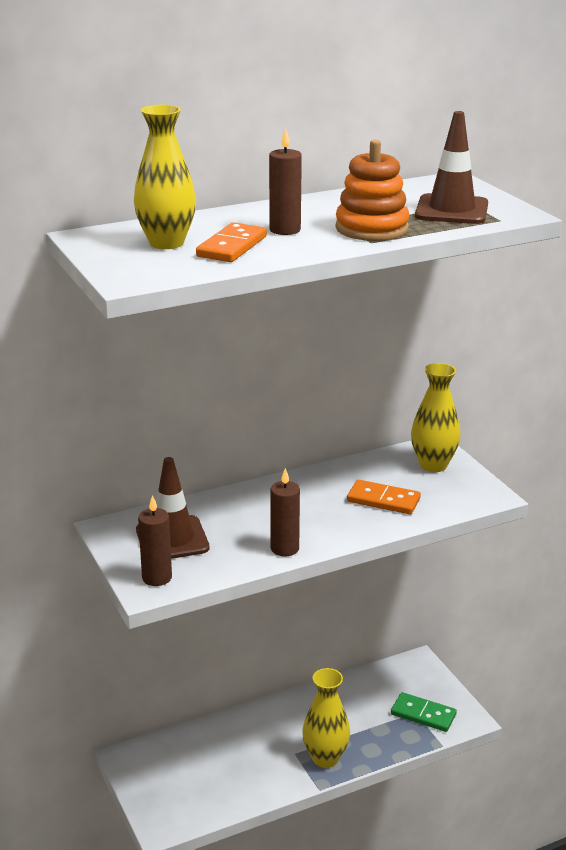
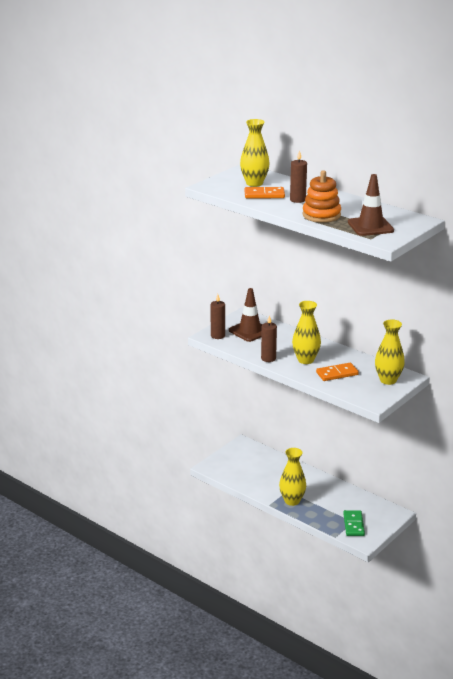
camera: 65 degrees right, 0 degrees up
orange domino [347,480,421,514] -> orange domino turned 75 degrees clockwise [316,363,359,381]
none -> yellow vase [292,301,321,364]

